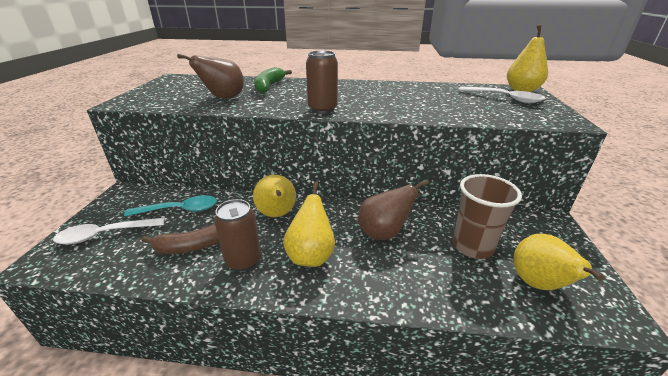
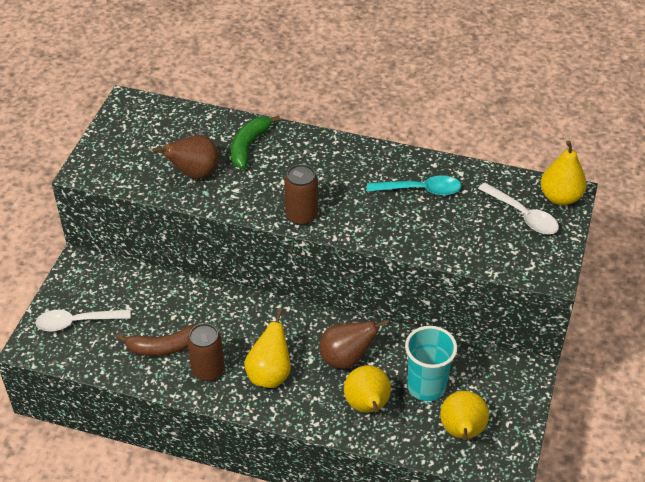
camera: 10 degrees right, 15 degrees up
turquoise spoon [124,195,217,216] -> turquoise spoon moved to [367,175,461,196]
yellow pear [253,175,296,217] -> yellow pear moved to [344,365,391,413]
brown cup [453,174,522,259] -> turquoise cup [405,326,457,401]

